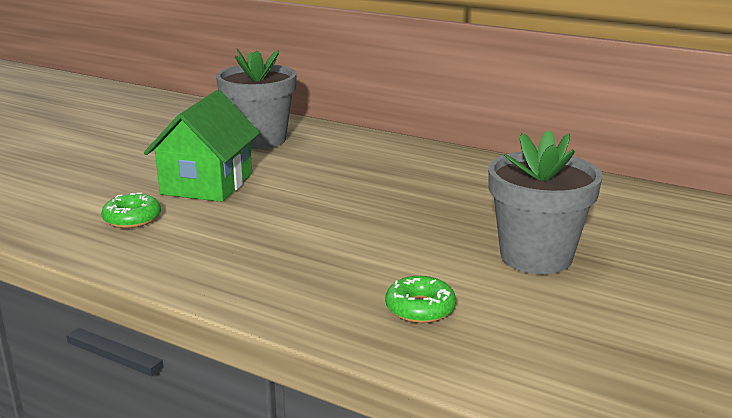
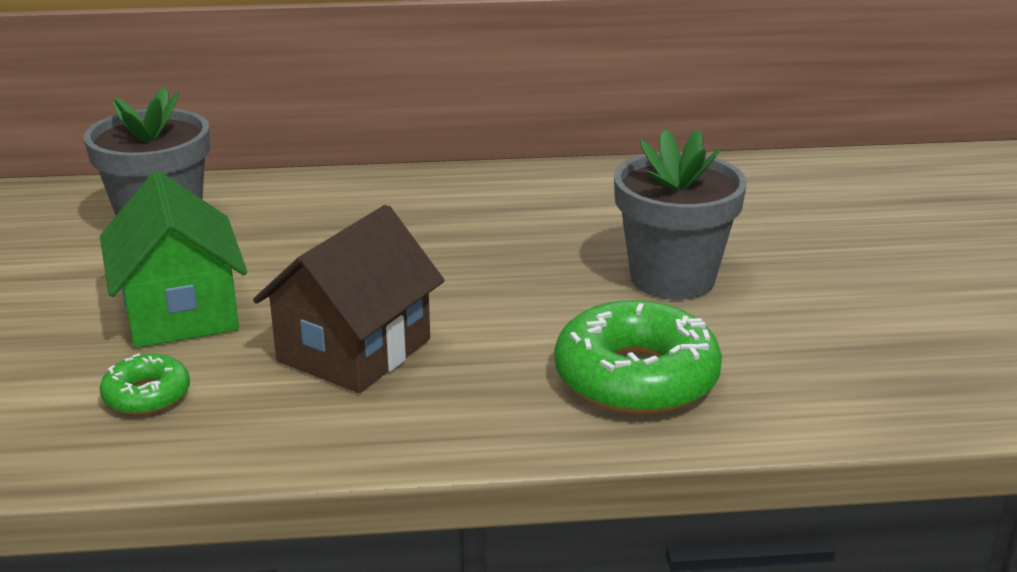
camera: 35 degrees left, 5 degrees up
green donut [385,276,456,323] -> green donut [555,300,722,415], size x1.94
none -> brown house [253,205,445,393]

